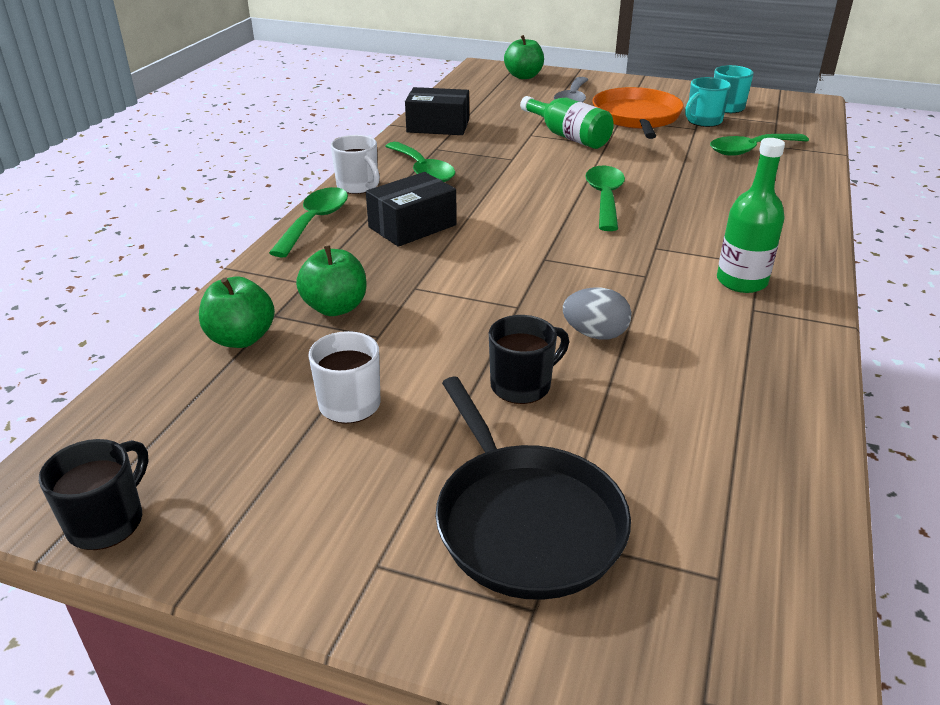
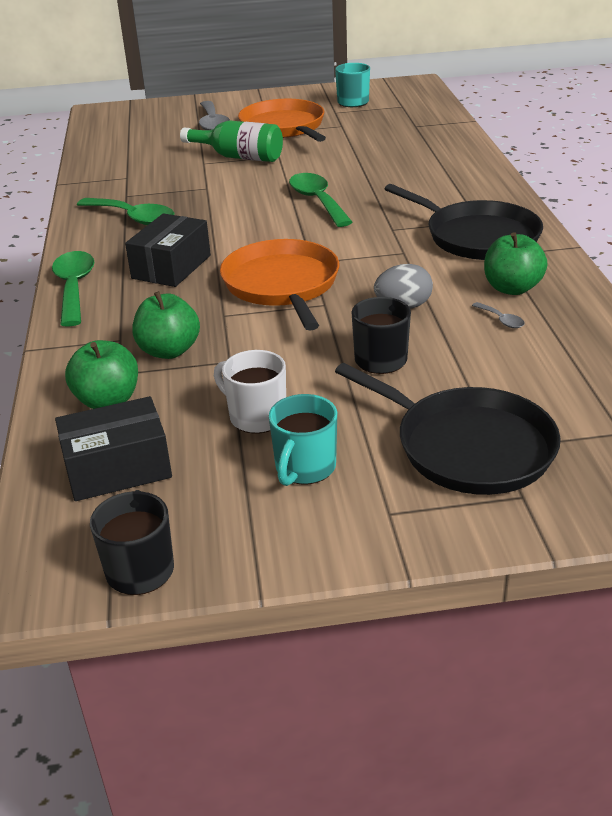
camera: 25 degrees left, 0 degrees up
white mug [331,135,380,194] -> none
black box [405,87,469,135] -> black box moved to [55,396,172,501]
green apple [504,35,544,79] -> green apple moved to [484,232,547,295]
turquoise mug [685,77,731,127] -> turquoise mug moved to [269,394,337,486]
green spoon [710,134,809,156] -> none
green bottle [717,138,785,293] -> black pan [385,184,543,260]
none -> orange pan [220,239,339,330]
none -> grey spoon [472,302,525,328]

